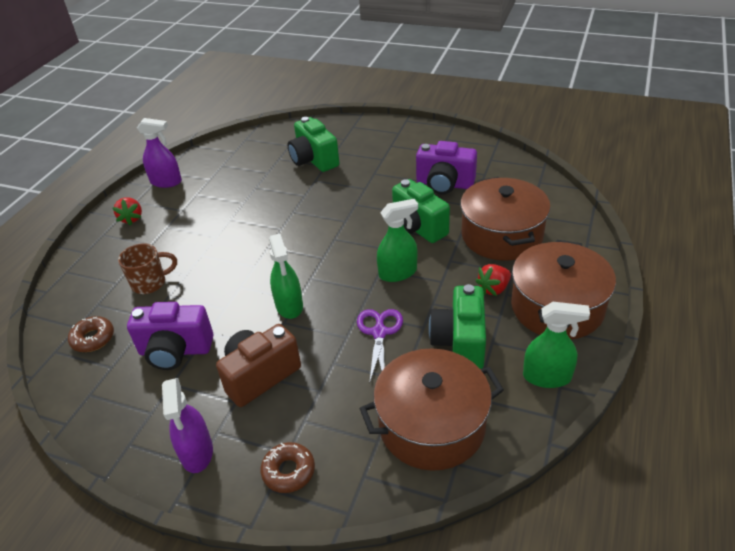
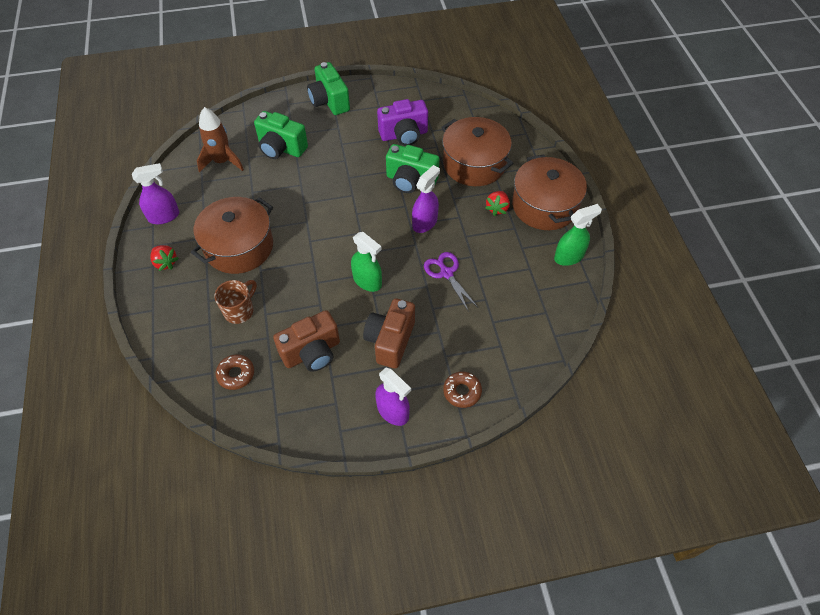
camera: 35 degrees left, 15 degrees up
purple camera [127,302,213,370] -> brown camera [273,310,340,372]
brown pot [360,348,504,471] -> brown pot moved to [191,197,273,274]
green spray bottle [377,199,418,282] -> purple spray bottle [412,165,440,233]
green camera [429,284,486,369] -> green camera moved to [307,62,350,115]
none -> brown rocket [197,107,244,172]

